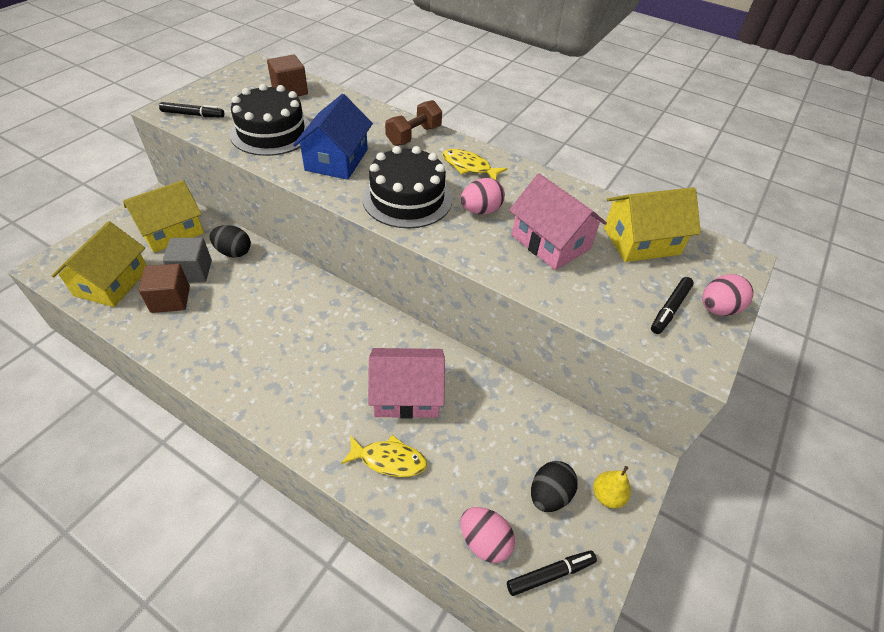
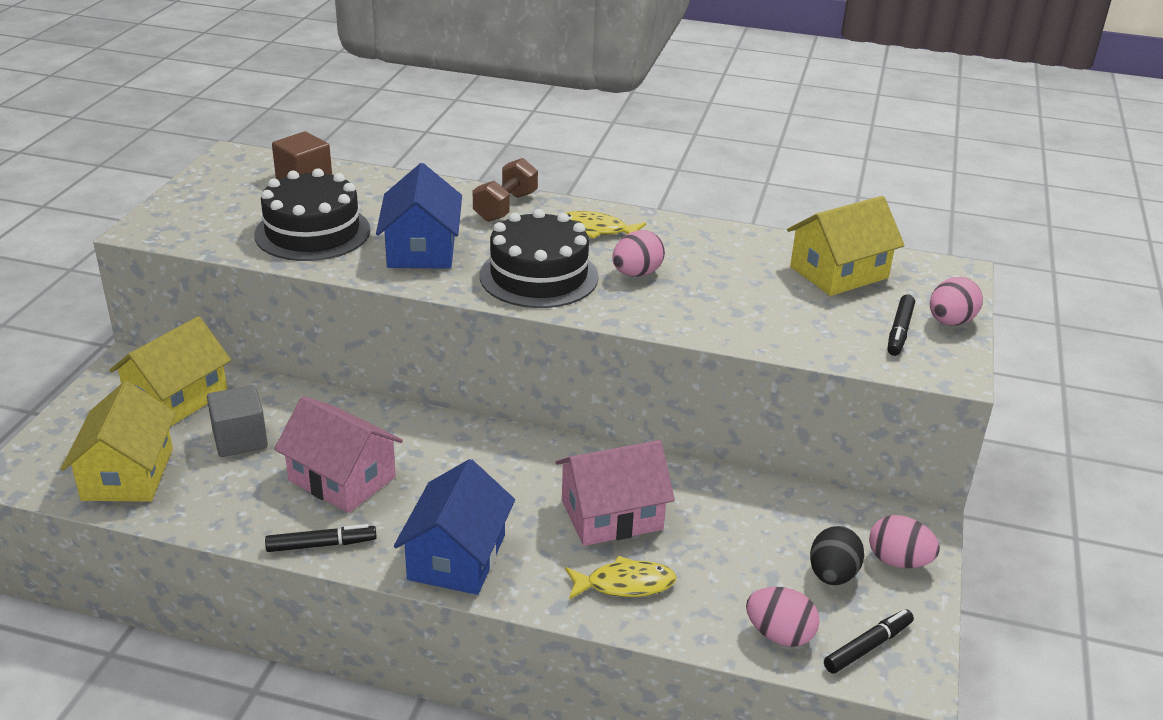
camera: 15 degrees left, 15 degrees down
brown cube [138,264,190,313] -> none
black marker [159,102,224,118] -> black marker moved to [265,524,377,552]
black egg [210,225,251,258] -> none
pink house [509,173,607,270] -> pink house moved to [274,396,403,513]
yellow pear [593,466,631,508] -> pink egg [869,515,940,568]
none -> blue house [394,459,515,595]

